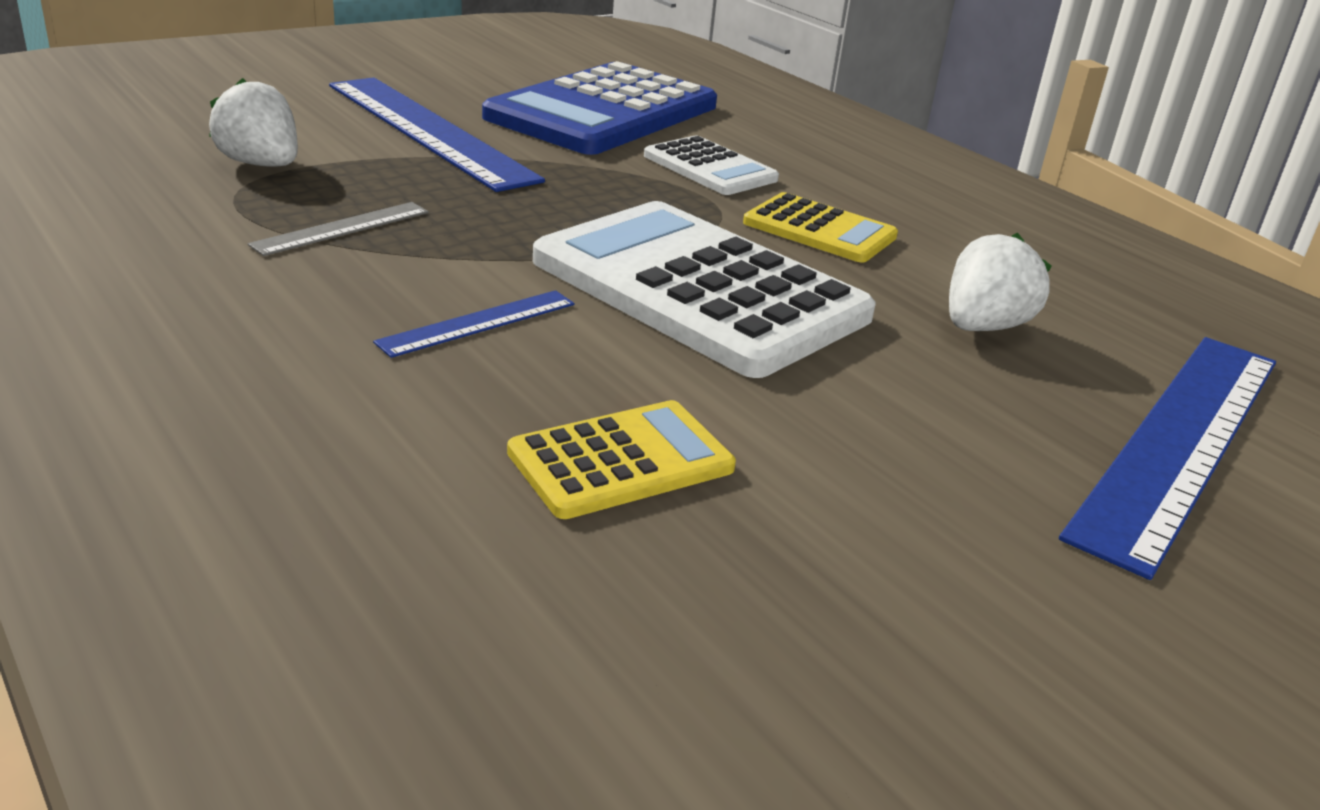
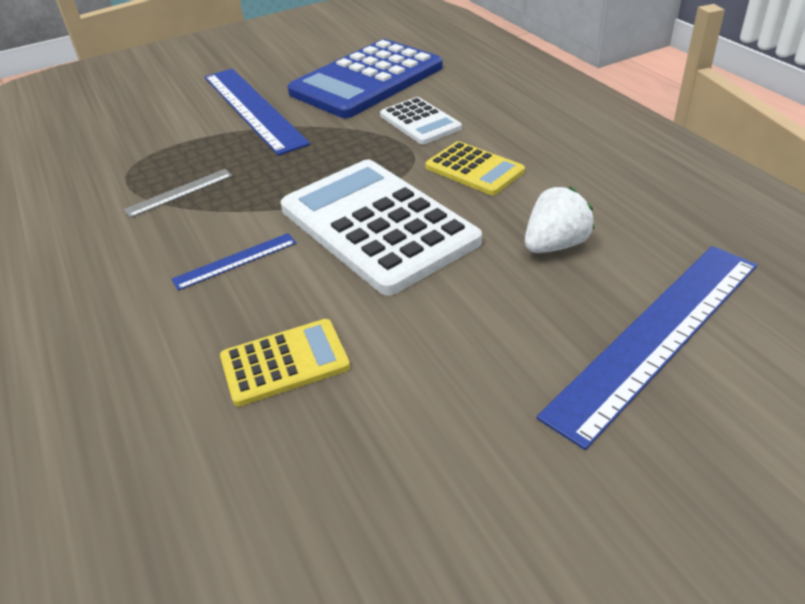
camera: 15 degrees right, 10 degrees up
white strawberry [209,78,298,167] -> none

